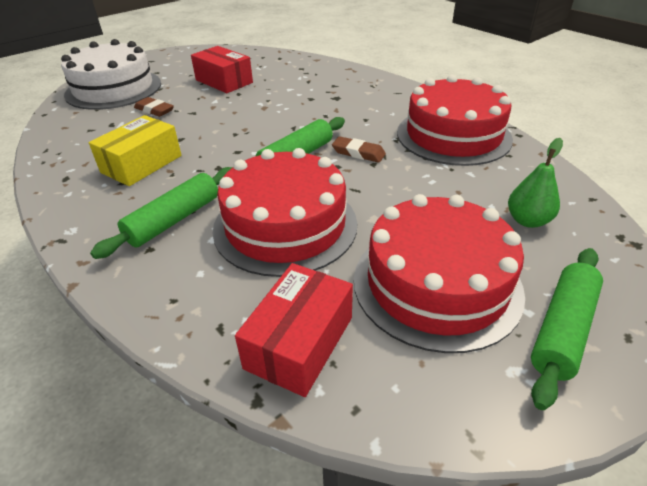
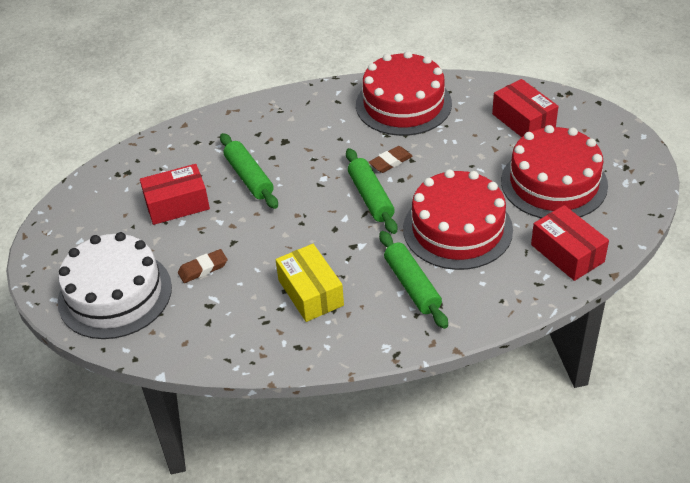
camera: 60 degrees left, 5 degrees up
green pear [508,138,563,228] -> red box [492,79,558,137]
green rolling pin [531,248,603,410] -> green rolling pin moved to [220,133,278,209]

